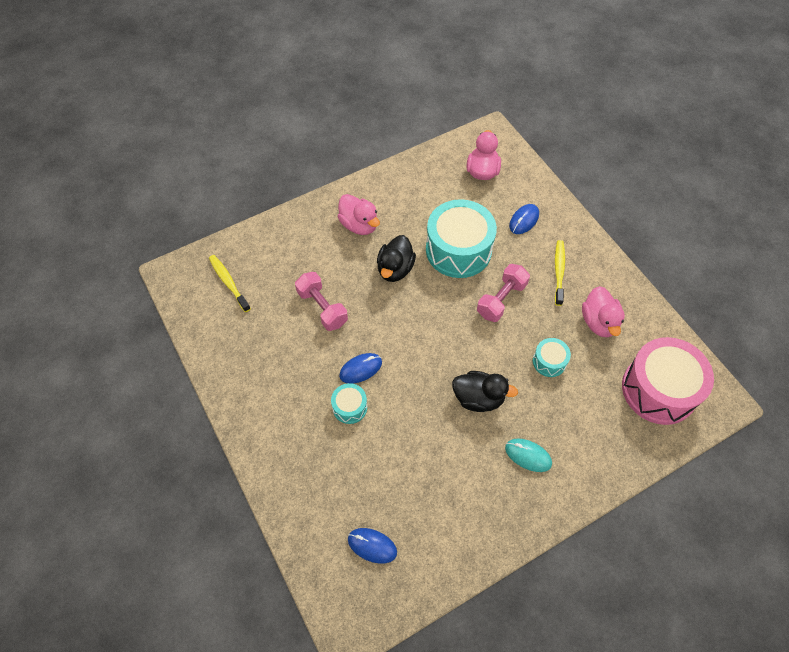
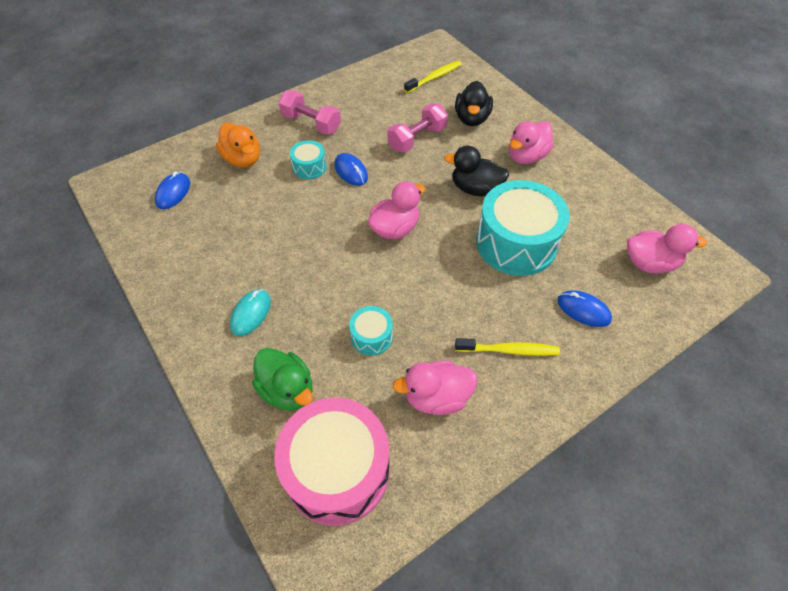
camera: 85 degrees right, 5 degrees down
black duck [452,371,518,412] -> black duck moved to [455,81,493,126]
pink dumbbell [477,264,530,322] -> pink dumbbell moved to [279,90,341,135]
none -> orange duck [216,123,260,168]
none -> green duck [252,348,313,411]
none -> pink duck [368,181,426,239]

